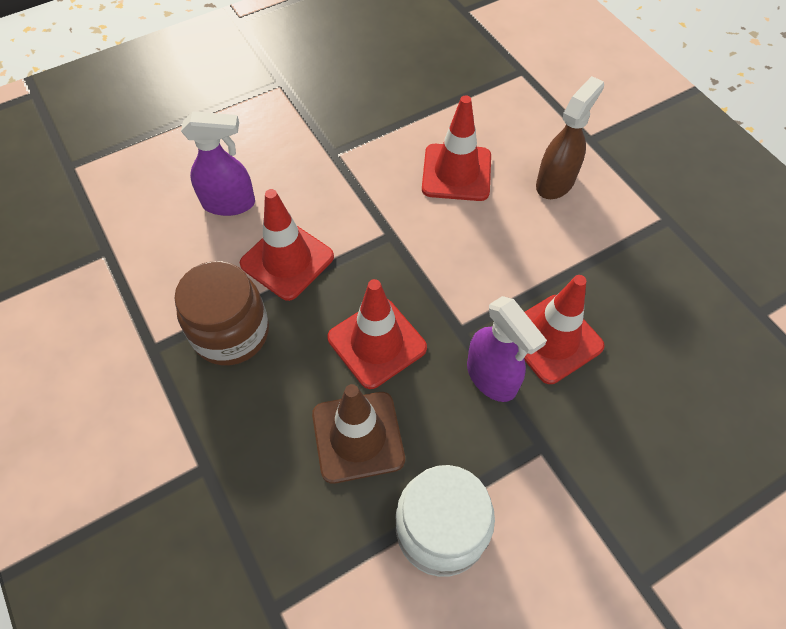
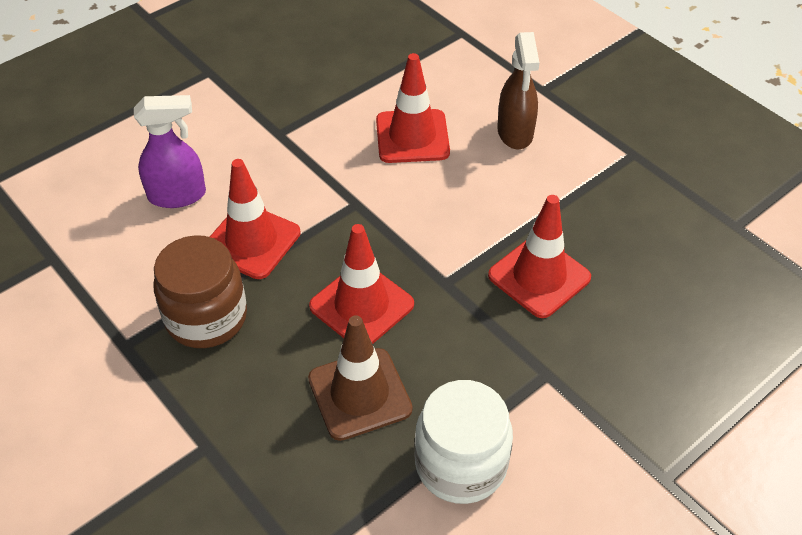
camera: 10 degrees left, 10 degrees down
purple spray bottle [467,296,547,402] -> none
brown spray bottle [536,76,604,199] -> brown spray bottle turned 150 degrees clockwise [497,32,539,150]

